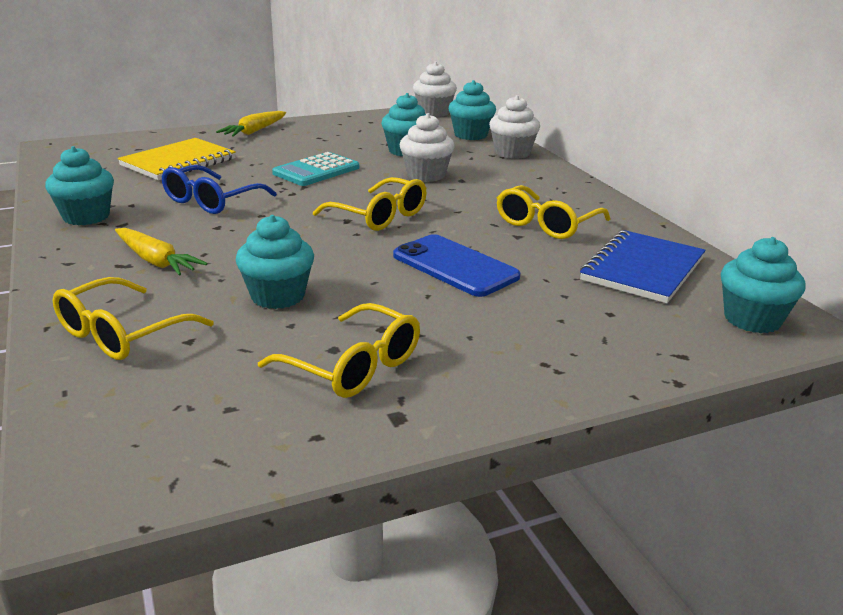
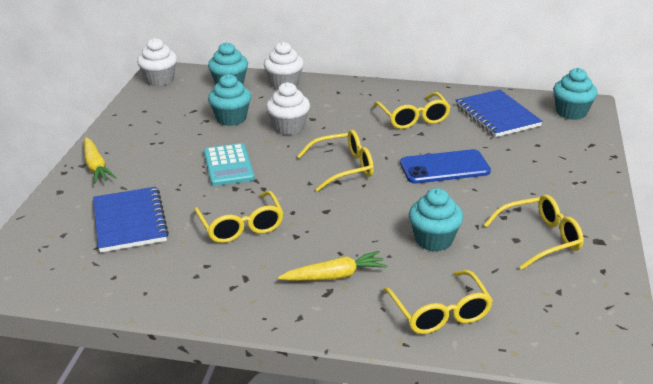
camera: 55 degrees left, 5 degrees up
turquoise cupcake [45,146,114,225] -> none
yellow notebook [118,138,236,180] -> blue notebook [93,187,169,253]
blue glasses [162,165,277,214] -> yellow glasses [194,191,284,243]

